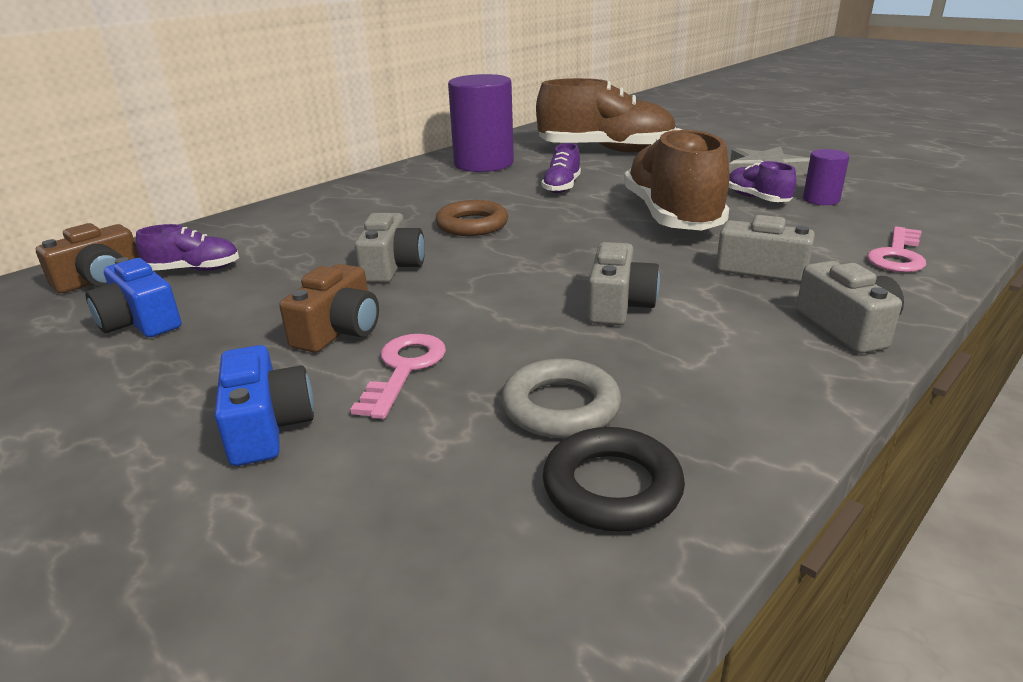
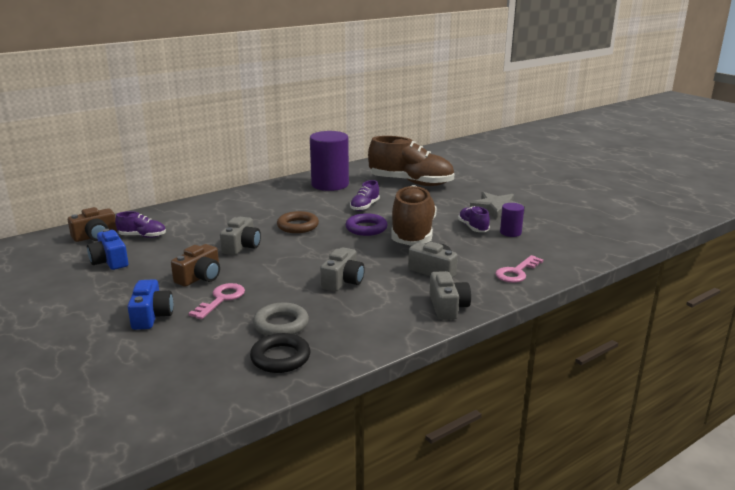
camera: 10 degrees right, 5 degrees down
none -> purple ring [346,213,388,236]

